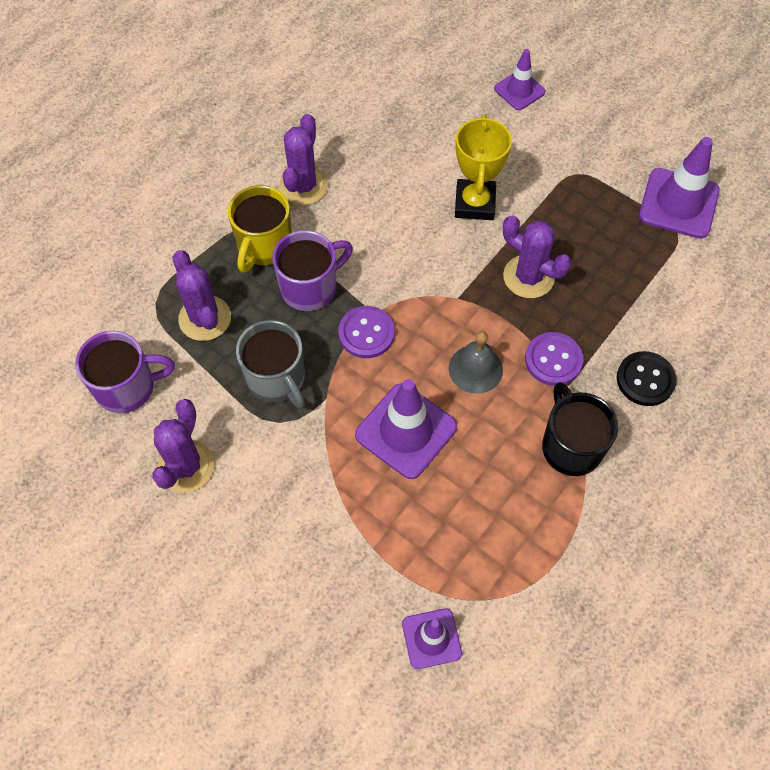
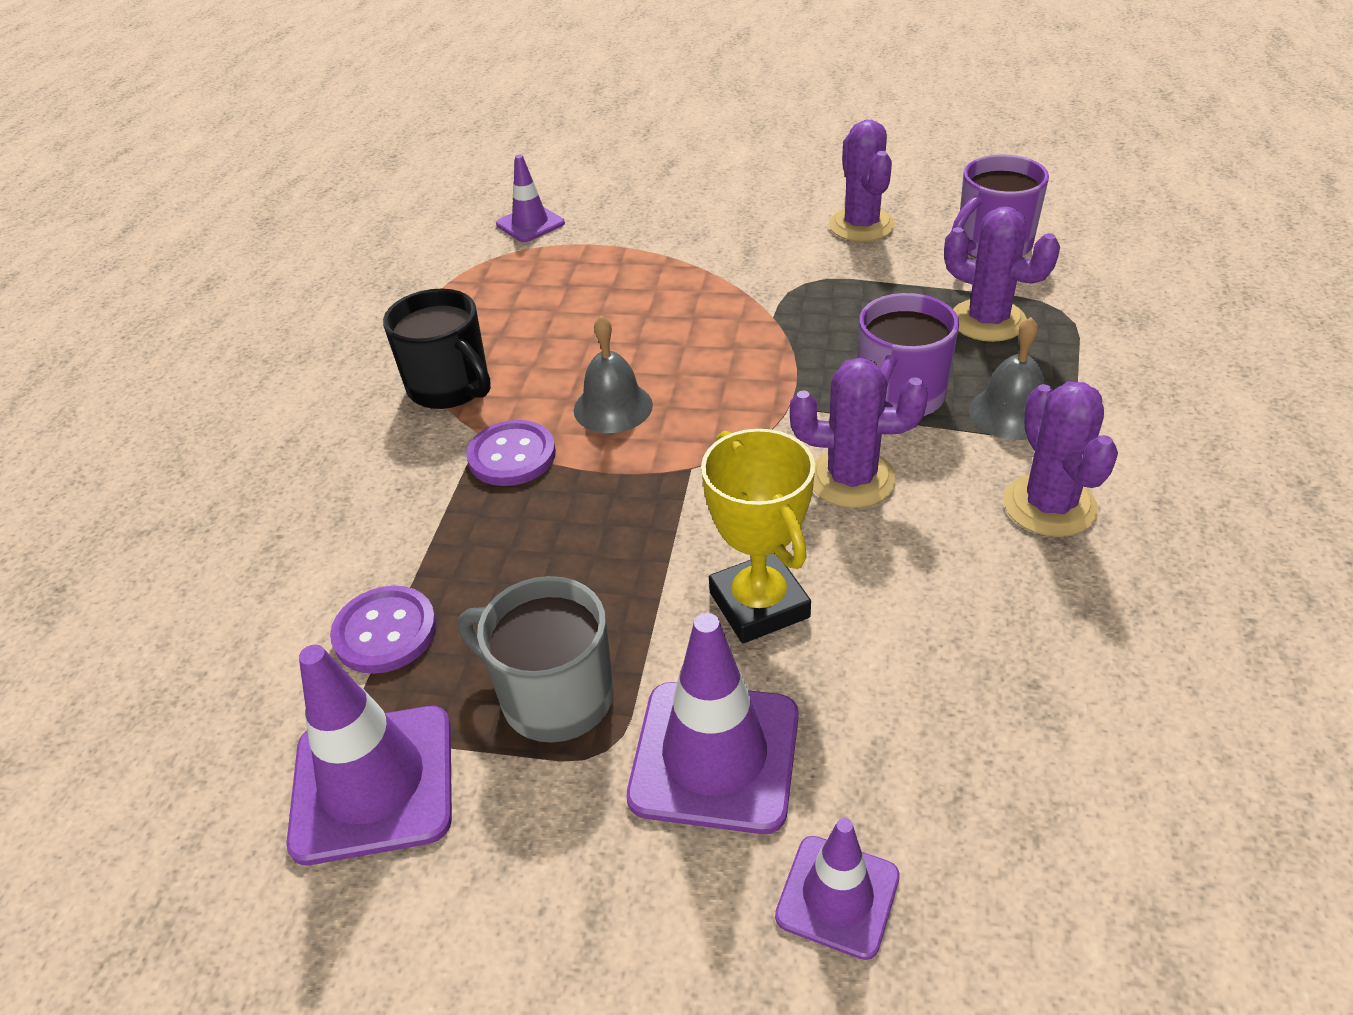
camera: 155 degrees right, 20 degrees down
yellow mug [228,185,292,273] -> grey bell [969,317,1045,440]
grey mug [236,320,305,409] -> grey mug moved to [458,576,614,743]
purple button [338,306,395,358] -> purple button moved to [330,585,437,674]
purple traffic cone [355,379,457,479] -> purple traffic cone moved to [627,613,799,834]
purple cactus [503,215,572,298] -> purple cactus moved to [790,358,928,508]
black button [617,351,676,406] -> none

